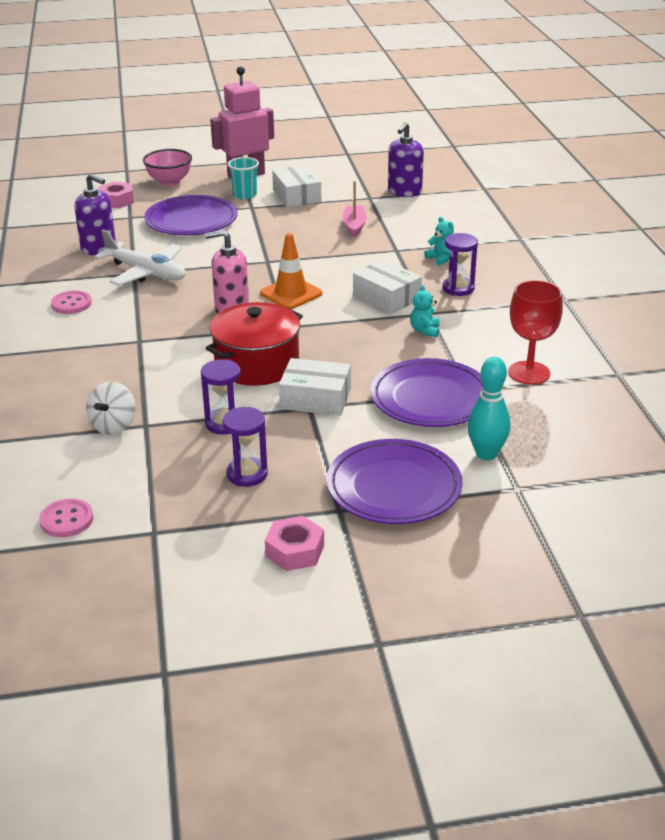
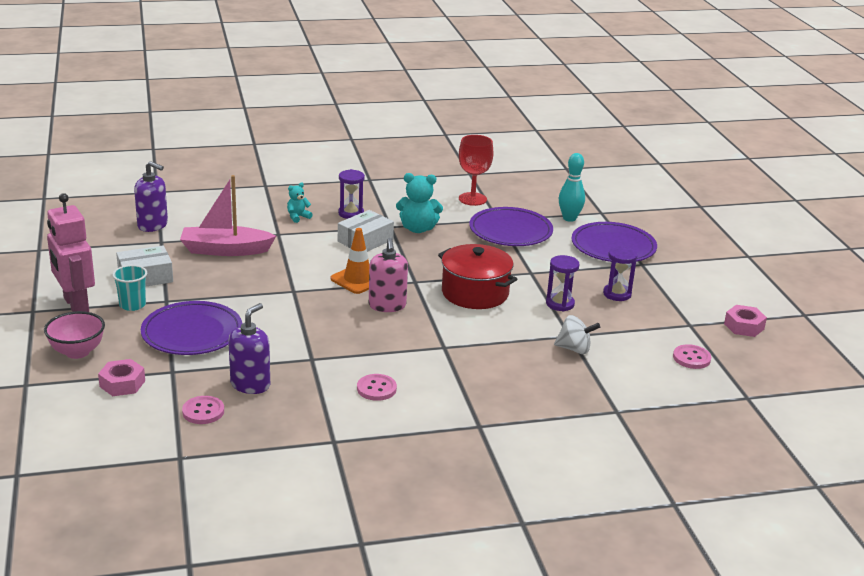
camera: 95 degrees left, 5 degrees down
white plane [95,230,186,286] -> none
pink nut [265,516,324,571] -> pink nut moved to [724,305,767,337]
white box [279,358,351,416] -> none
pink boat [342,181,367,238] -> pink boat [180,175,276,256], size x1.72
turquoise teddy bear [410,285,440,337] -> turquoise teddy bear [396,173,443,233], size x1.78
none -> pink button [182,396,224,424]

